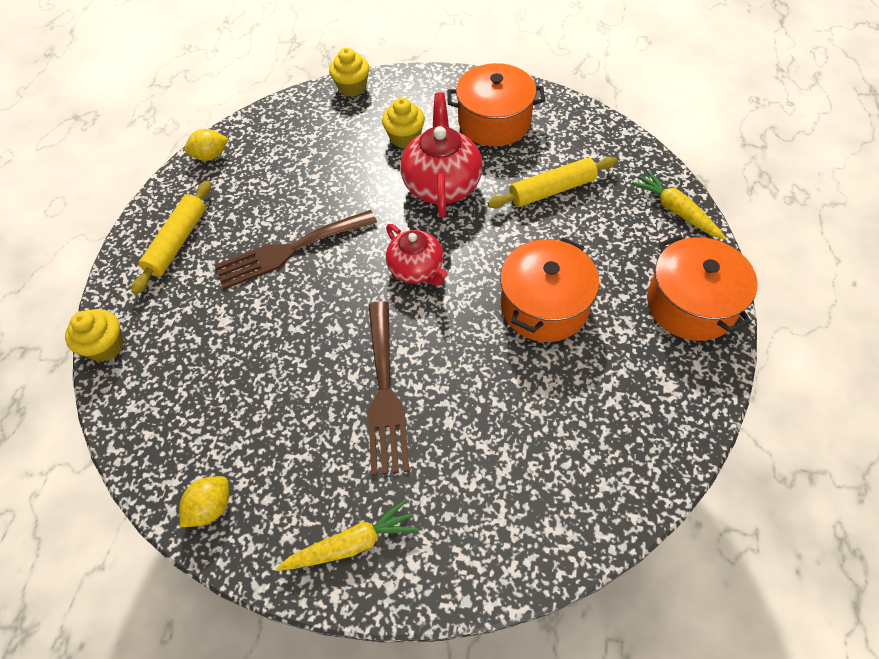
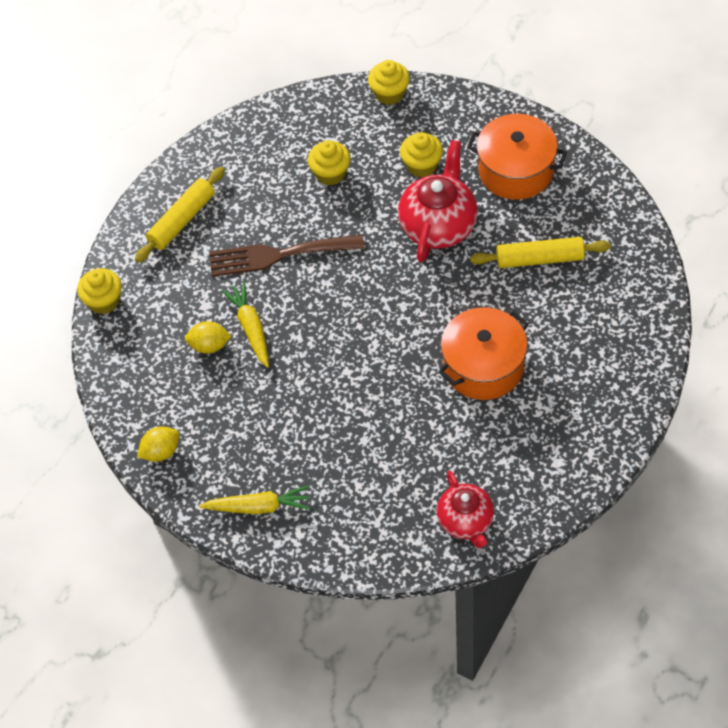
camera: 20 degrees right, 0 degrees up
yellow lemon [184,129,228,161] -> yellow lemon moved to [185,321,231,354]
brown fork [368,301,409,476] -> none
red teapot [386,224,448,286] -> red teapot moved to [437,471,494,548]
yellow carrot [631,171,726,239] -> yellow carrot moved to [222,282,269,368]
orange pot [647,235,758,341] -> none
none -> yellow cupcake [307,140,350,185]

